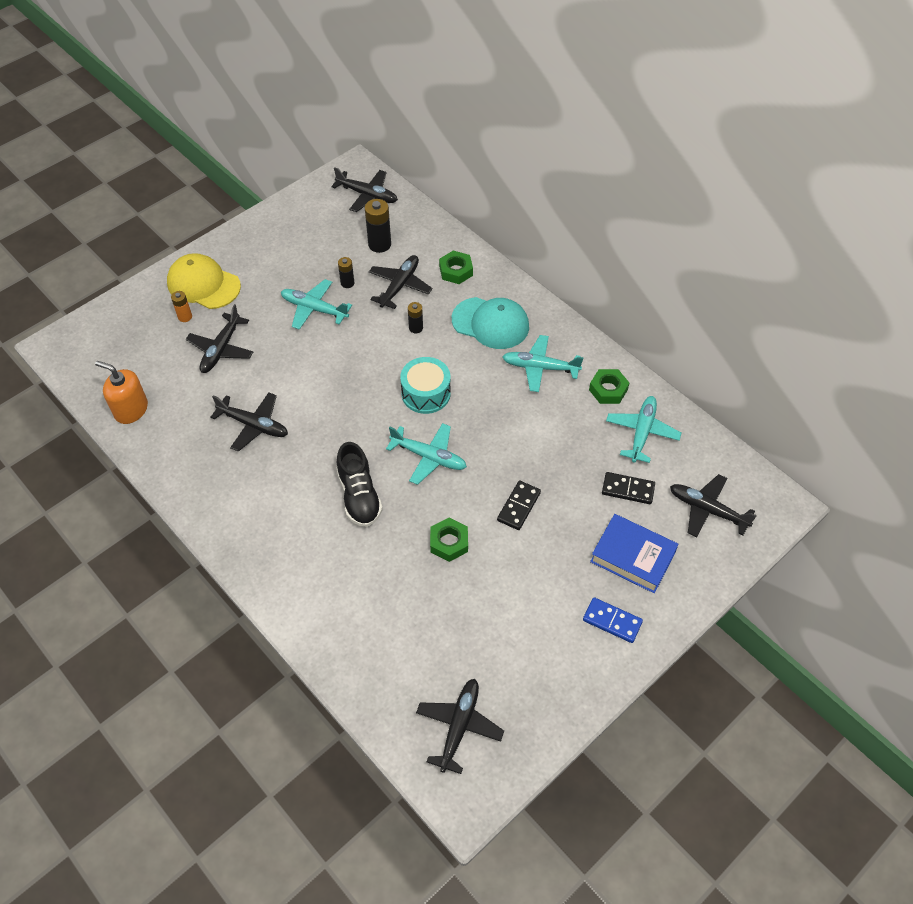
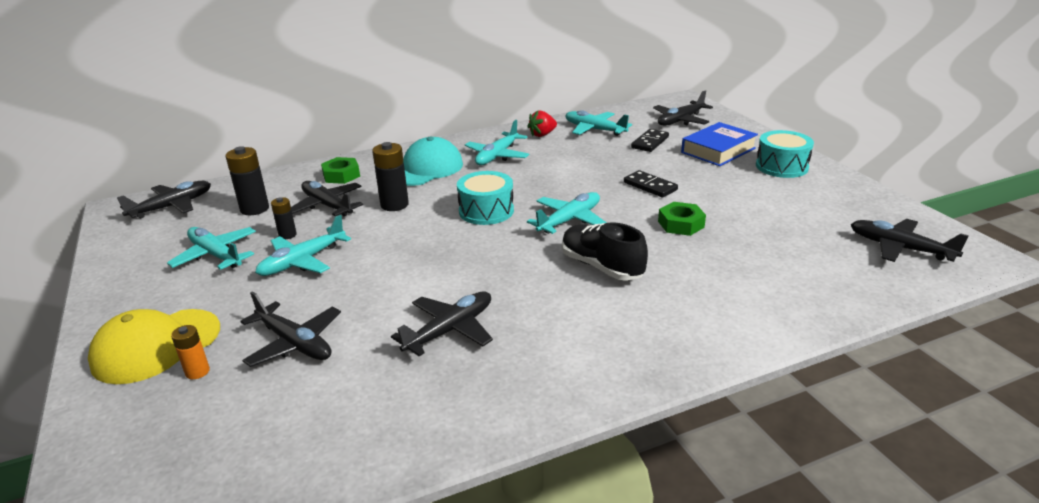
camera: 70 degrees left, 25 degrees down
orange soap dispenser [95,361,148,424] -> none
black shoe [337,442,383,527] -> black shoe turned 135 degrees counterclockwise [562,222,648,281]
black battery [408,302,423,333] -> black battery [372,142,409,211], size x1.72
blue domino [583,597,643,643] -> turquoise drum [756,130,814,178]
green nut [589,369,629,404] -> red strawberry [527,111,557,137]
none -> turquoise plane [167,227,256,270]

